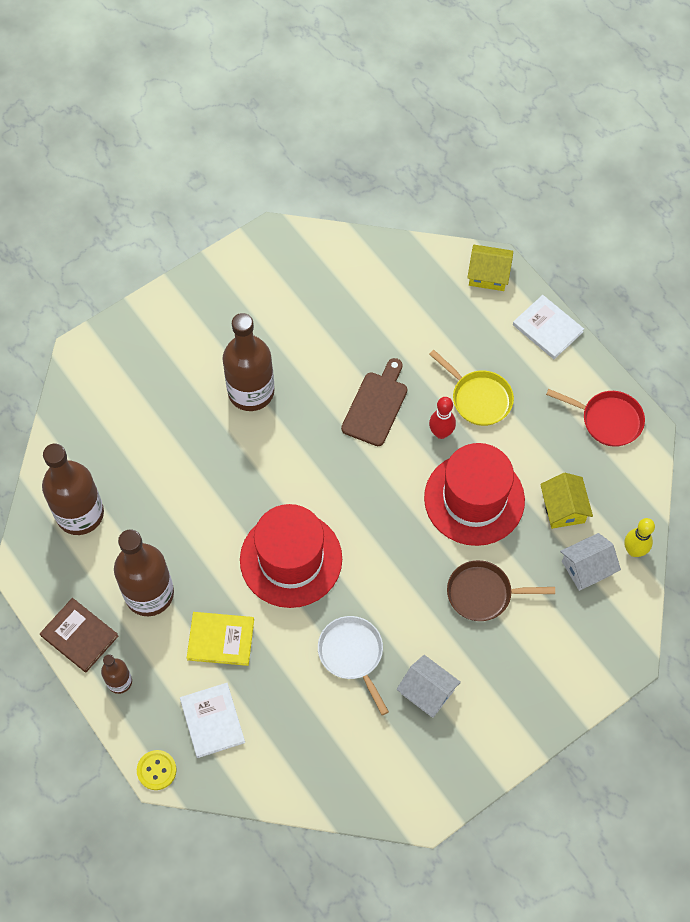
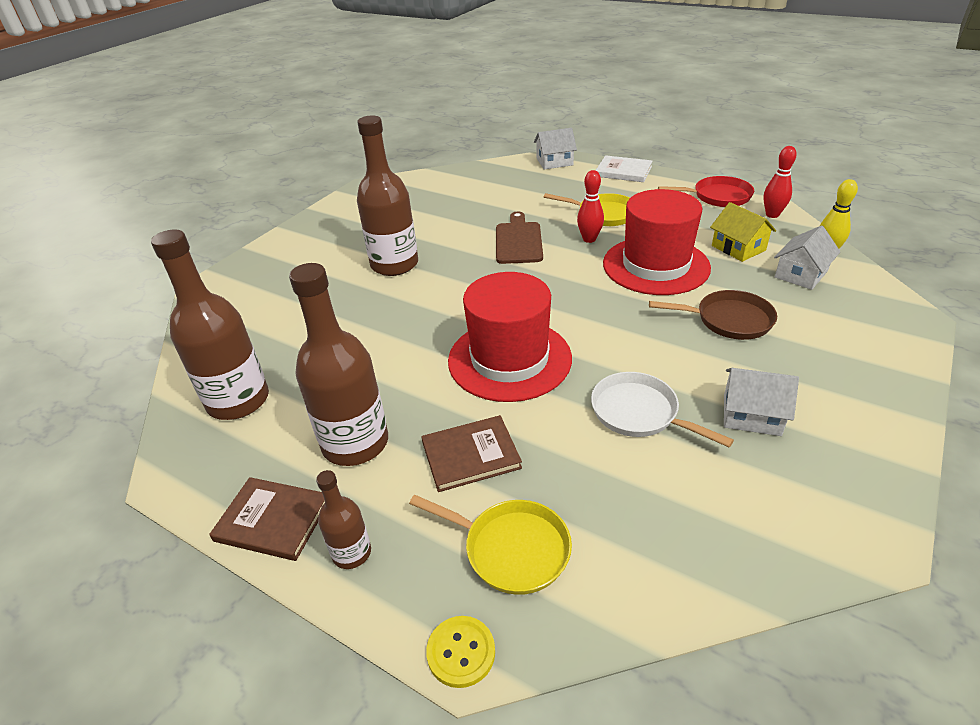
camera: 20 degrees left, 25 degrees down
white book [180,683,245,758] -> yellow pan [409,495,572,595]
yellow book [187,612,254,666] -> brown book [421,415,522,492]
brown pan [447,560,555,621] -> brown pan turned 150 degrees counterclockwise [649,290,777,340]
yellow house [467,245,513,291] -> white house [534,128,577,170]
none -> red bowling pin [763,146,797,218]

